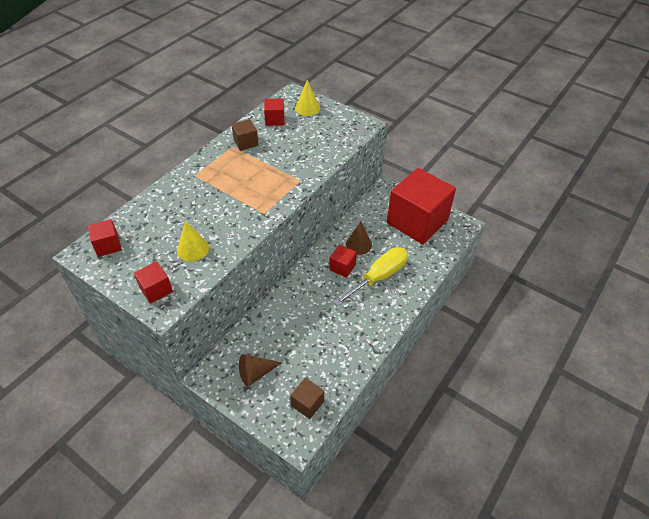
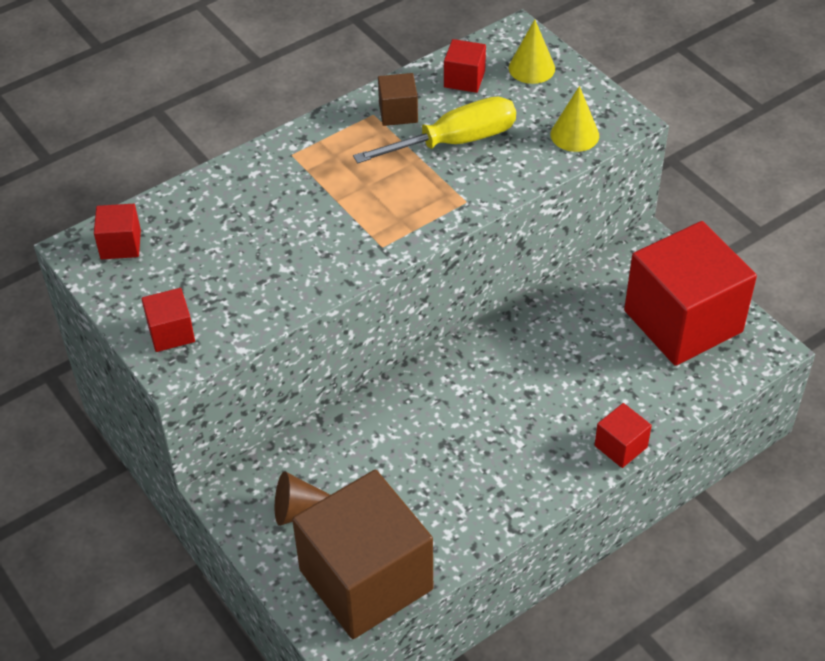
camera: 20 degrees right, 0 degrees up
yellow cone [177,220,209,261] -> yellow cone moved to [550,86,599,152]
brown cube [290,378,324,419] -> brown cube [292,470,433,639], size x2.41
red cube [329,245,357,278] -> red cube moved to [595,403,652,468]
yellow screwdriver [333,247,408,306] -> yellow screwdriver moved to [353,97,516,163]
brown cone [346,221,372,255] -> none

